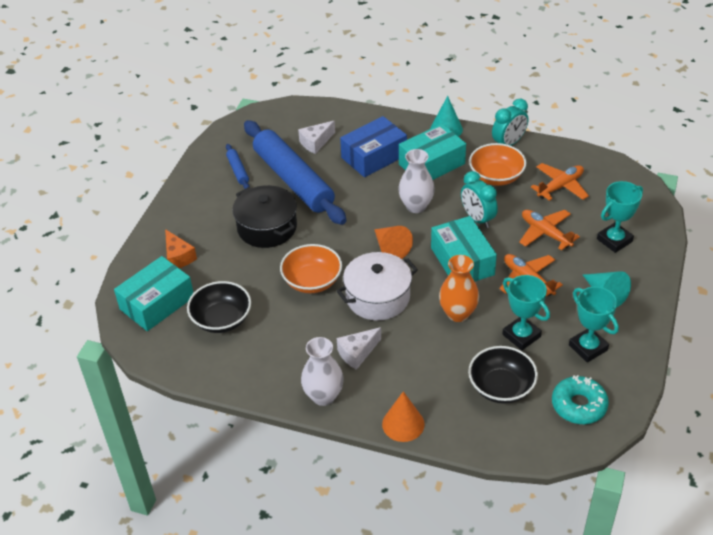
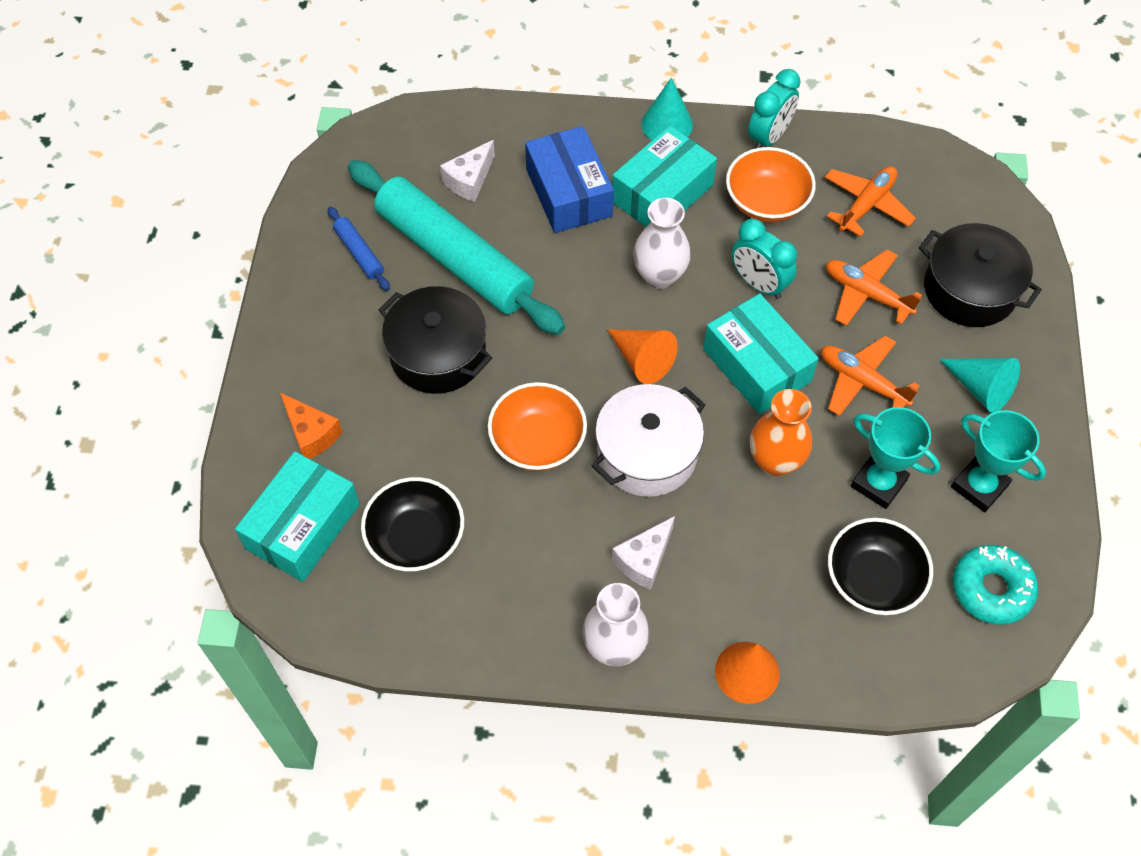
camera: 15 degrees left, 15 degrees up
blue rolling pin [244,120,346,225] -> turquoise rolling pin [348,160,565,335]
blue box [340,116,407,177] -> blue box turned 60 degrees counterclockwise [525,126,614,233]
turquoise trophy [597,181,643,253] -> black pot [919,223,1042,327]

